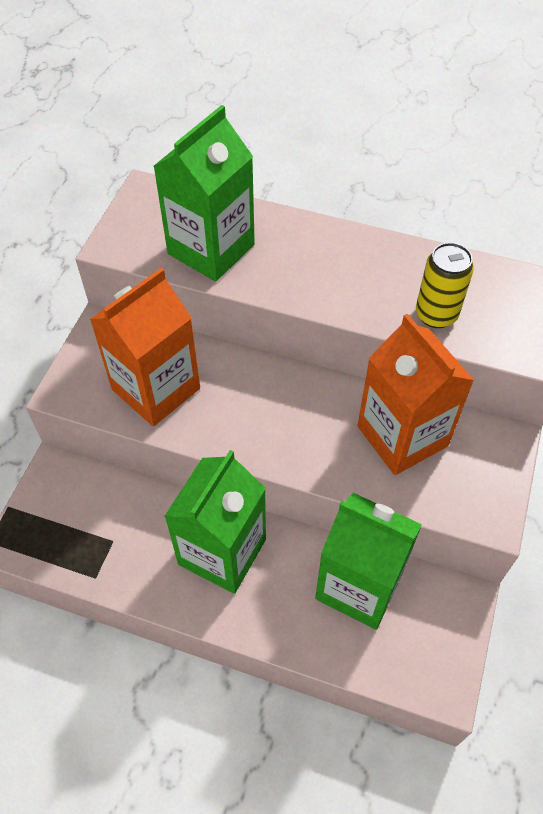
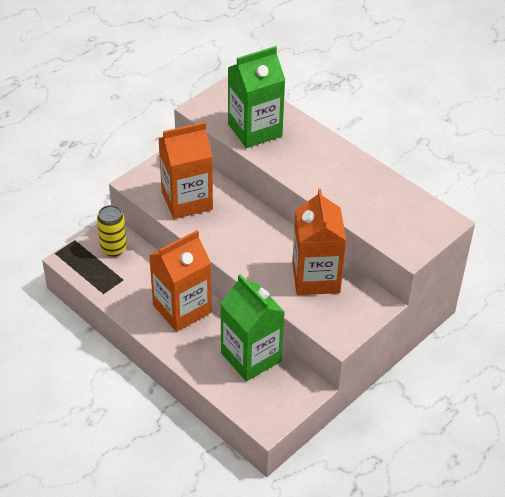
camera: 25 degrees right, 10 degrees down
green carton [165,450,266,594] -> orange carton [149,230,211,332]
yellow can [416,242,474,328] -> yellow can moved to [97,205,127,256]

